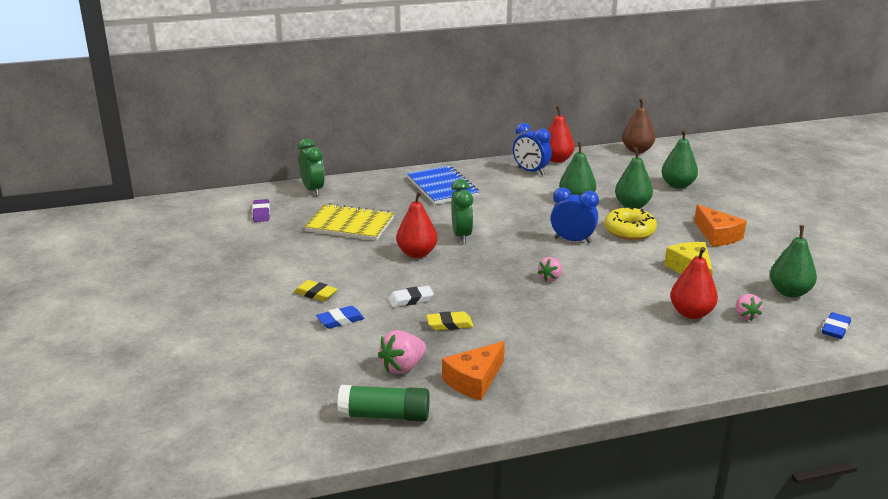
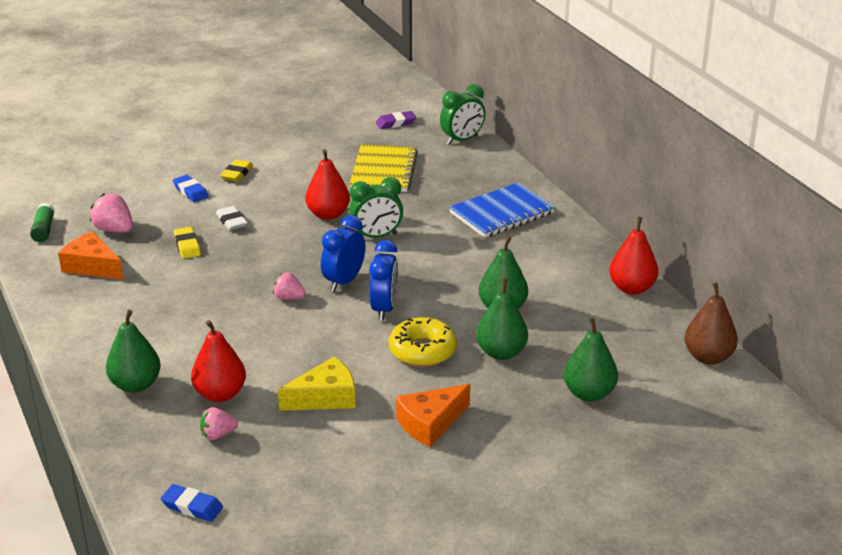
camera: 80 degrees right, 5 degrees up
green glue stick [337,385,430,422] -> green glue stick [30,203,55,242], size x0.65
blue clock [513,123,552,175] -> blue clock moved to [321,215,365,292]
green pear [770,225,817,298] -> green pear moved to [106,310,161,393]

